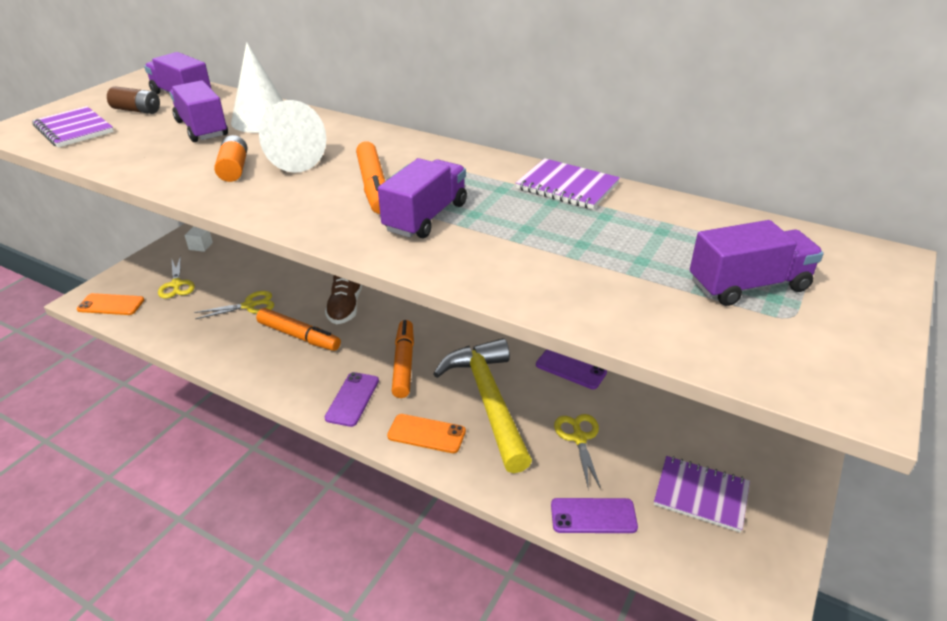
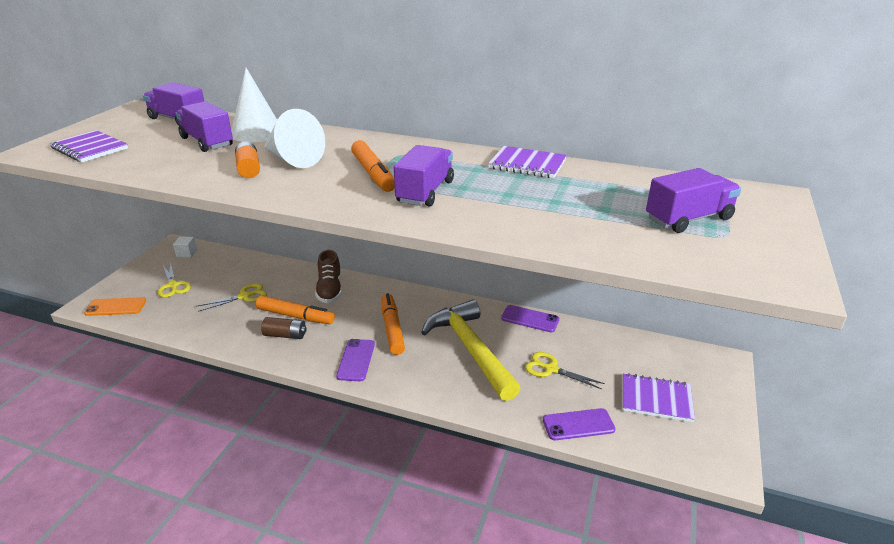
camera: 10 degrees left, 5 degrees down
brown battery [107,86,160,114] -> brown battery moved to [261,317,306,339]
orange phone [387,414,466,453] -> none
yellow scissors [554,414,601,490] -> yellow scissors turned 45 degrees counterclockwise [525,352,605,389]

